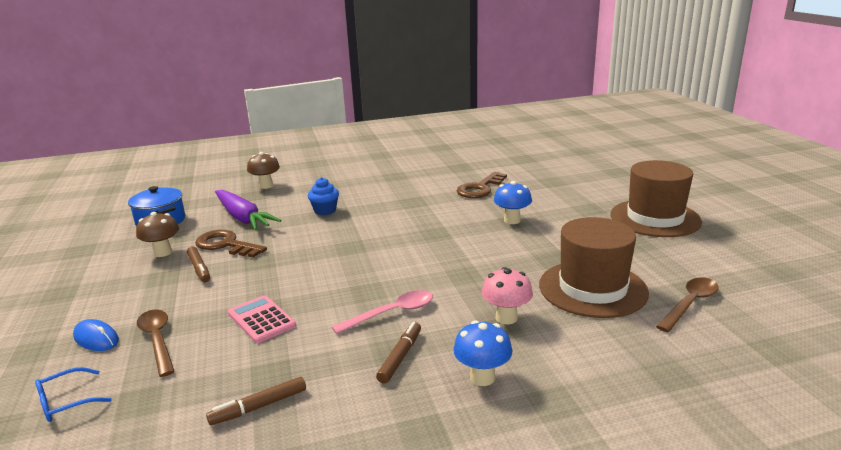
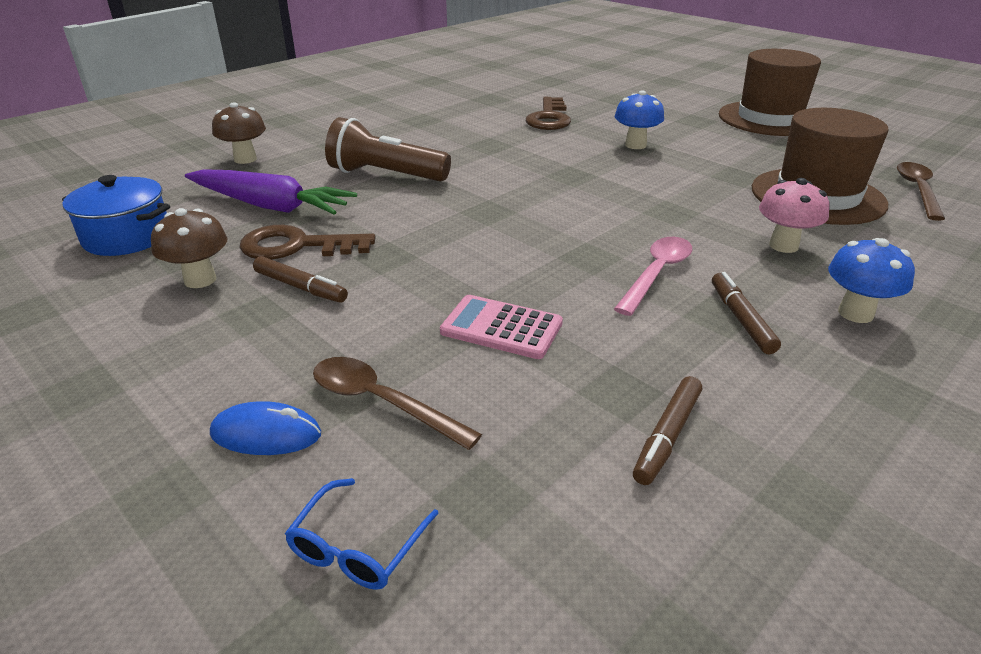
camera: 30 degrees left, 10 degrees up
blue cupcake [308,177,339,215] -> brown flashlight [325,117,451,181]

